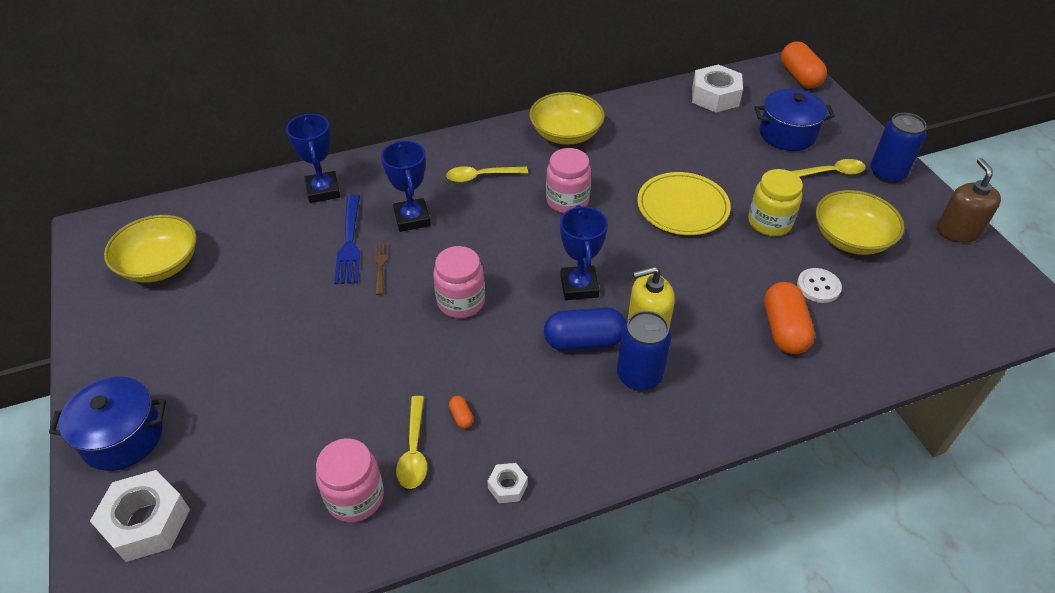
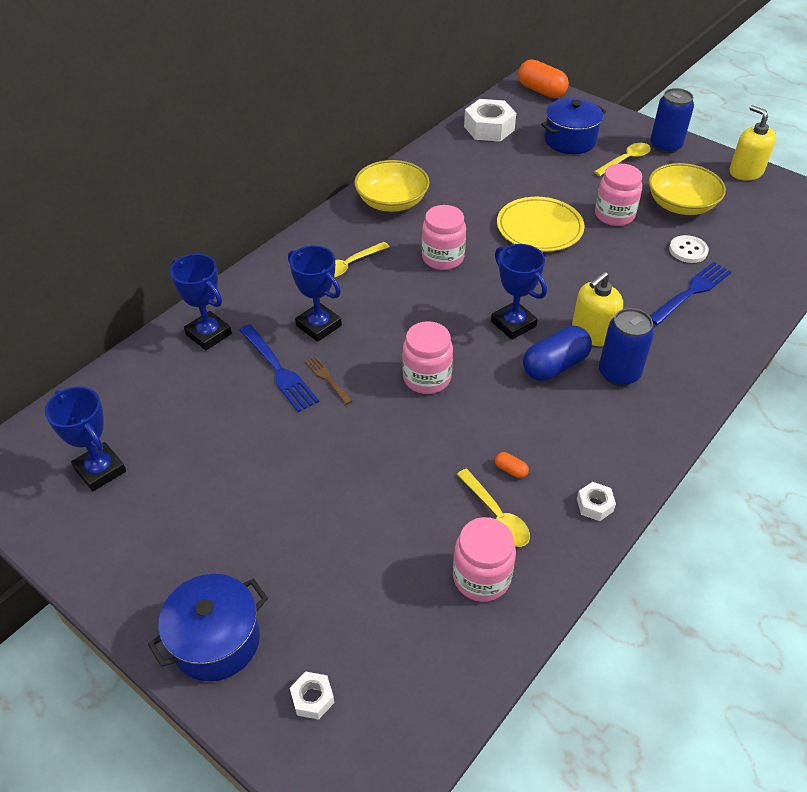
camera: 30 degrees left, 0 degrees up
white nut [90,470,190,562] -> white nut [290,671,334,720], size x0.49
yellow bowl [104,215,197,283] -> blue trophy [45,386,126,492]
yellow jar [748,169,803,236] -> pink jar [595,164,642,226]
orange capsule [764,282,815,354] -> blue fork [650,262,731,325]
brown soap dispenser [937,158,1001,242] -> yellow soap dispenser [729,105,776,181]

